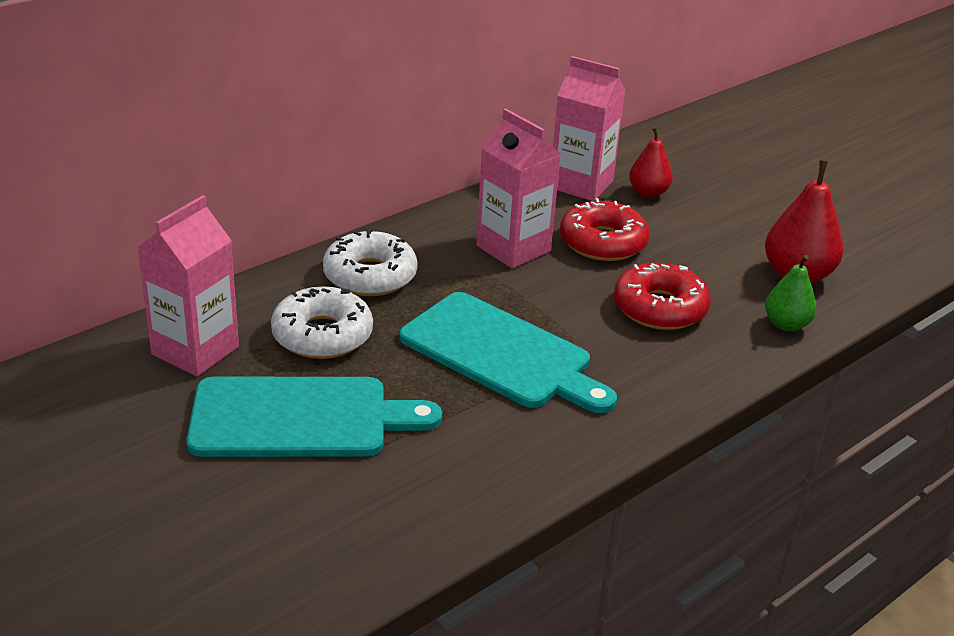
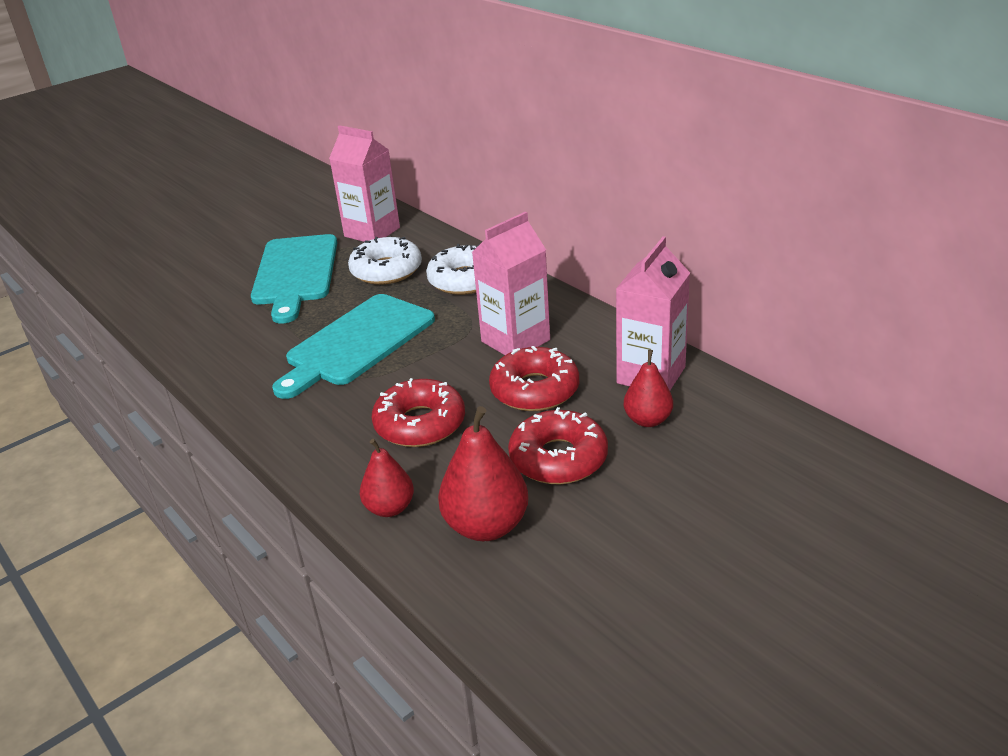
camera: 95 degrees right, 0 degrees up
green pear [765,255,817,331] -> red pear [360,439,414,517]
none -> red donut [508,407,608,484]

